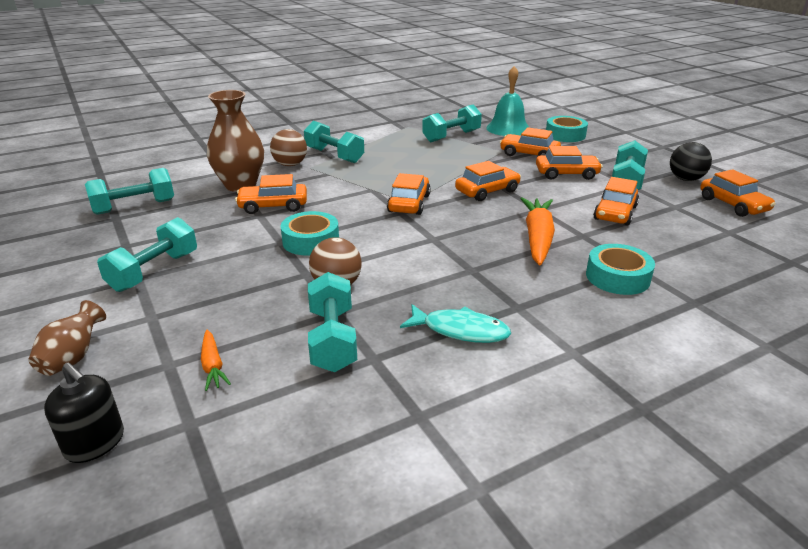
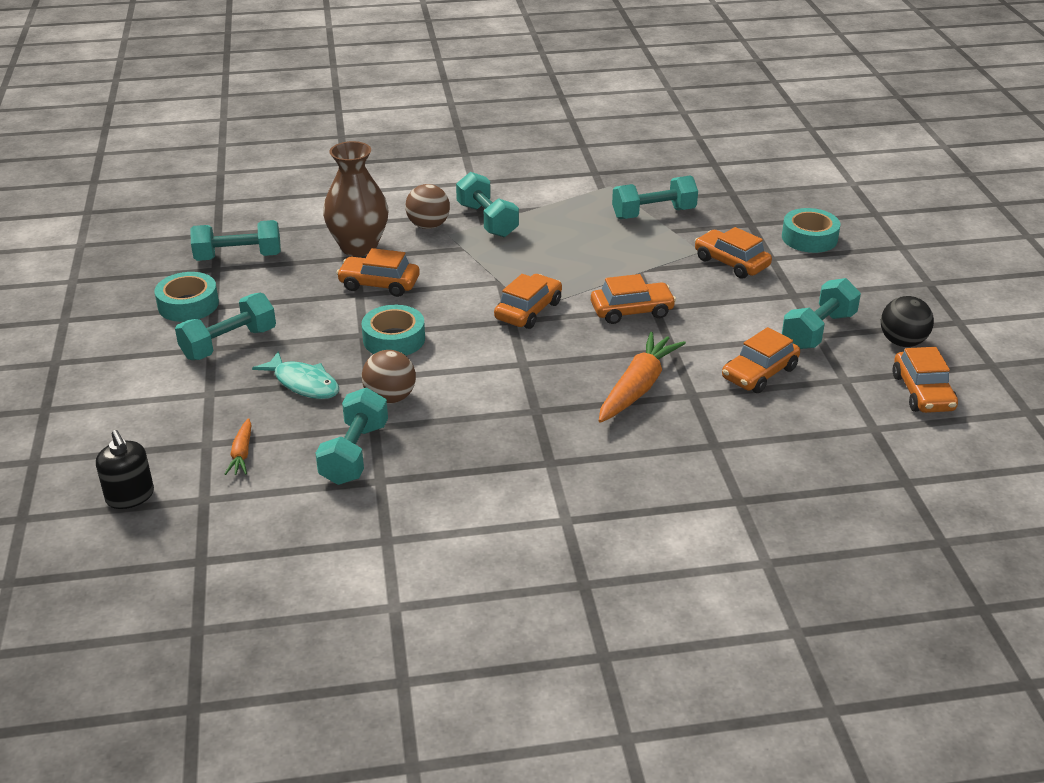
camera: 20 degrees right, 5 degrees up
brown vase [28,300,106,376] -> none
turquoise fish [400,304,511,343] -> turquoise fish moved to [252,351,339,399]
turquoise bell [486,66,529,136] -> none
orange car [536,146,603,180] -> none
turquoise tape [586,244,655,295] -> turquoise tape moved to [154,272,219,322]

